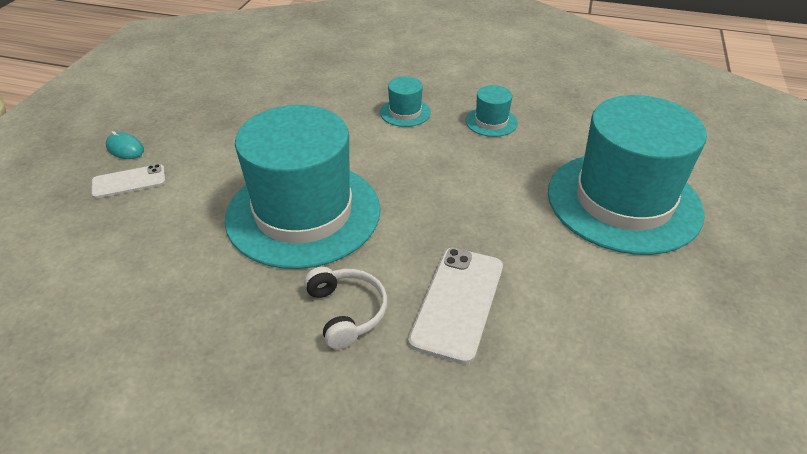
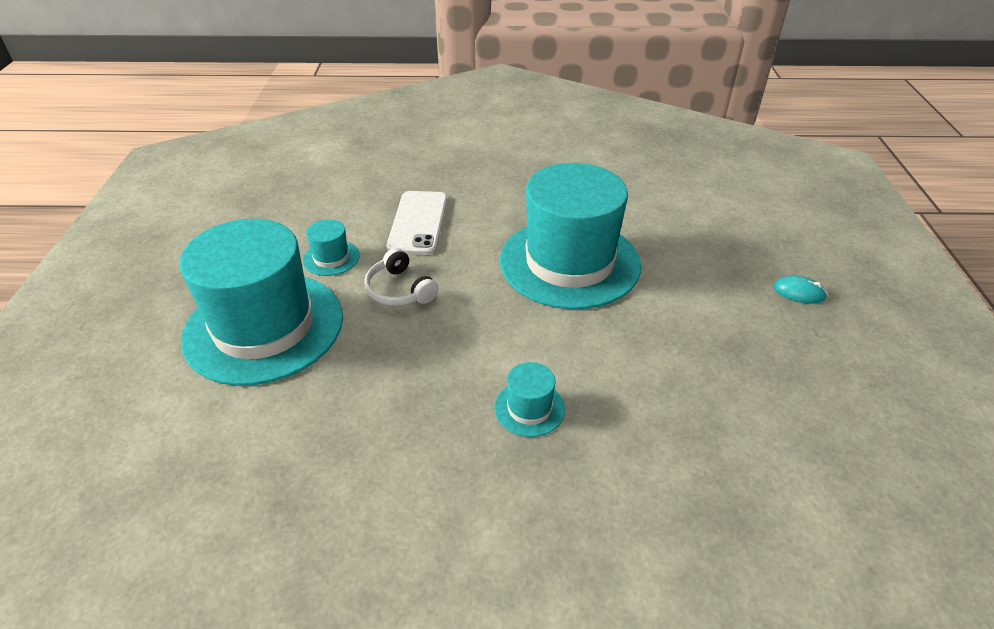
camera: 165 degrees right, 0 degrees up
white phone [91,164,166,198] -> none
white headphones [304,267,388,349] -> white headphones moved to [364,248,439,306]
turquoise hat [466,85,518,137] -> turquoise hat moved to [303,219,360,276]

